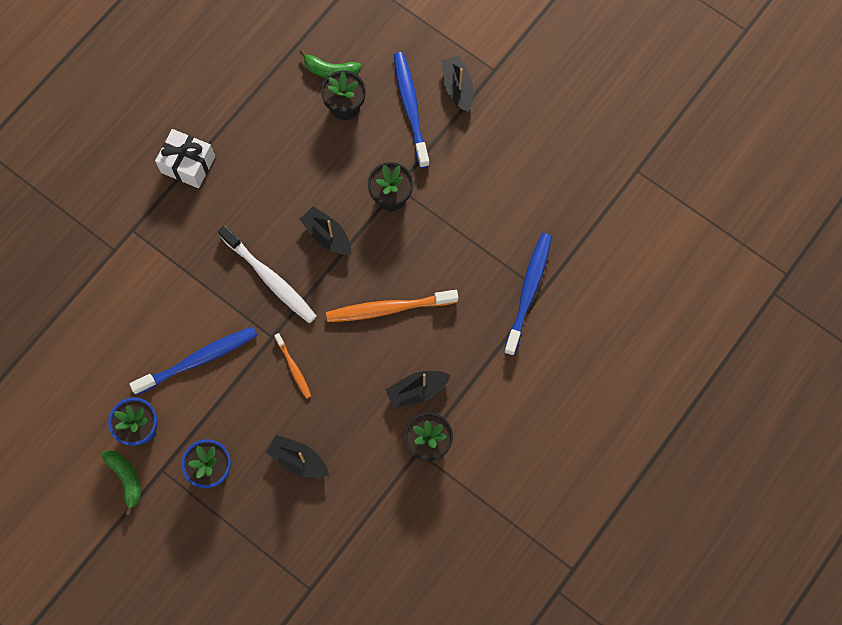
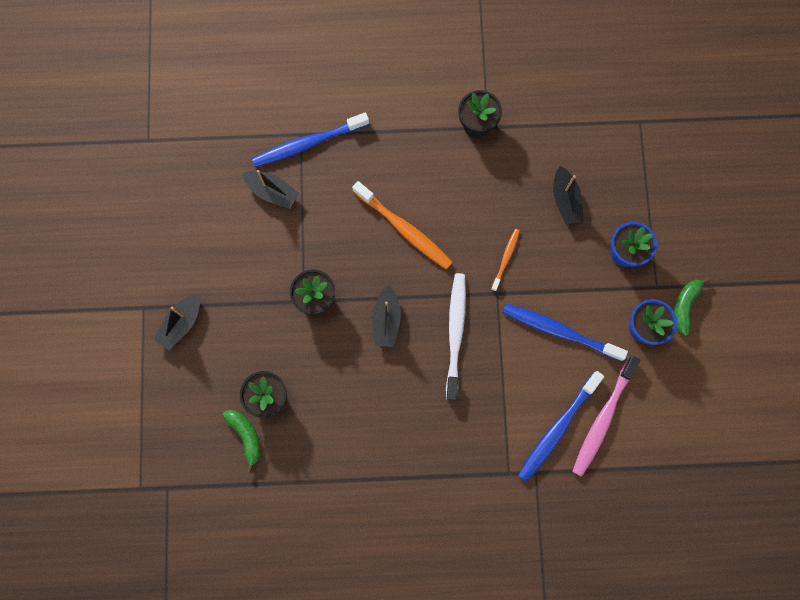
camera: 130 degrees left, 5 degrees up
white gift [155,129,215,188] -> none
black boat [386,371,451,408] -> black boat moved to [242,170,299,209]
blue toothbrush [394,52,430,168] -> blue toothbrush moved to [518,371,604,482]
none -> pink toothbrush [572,356,640,477]

